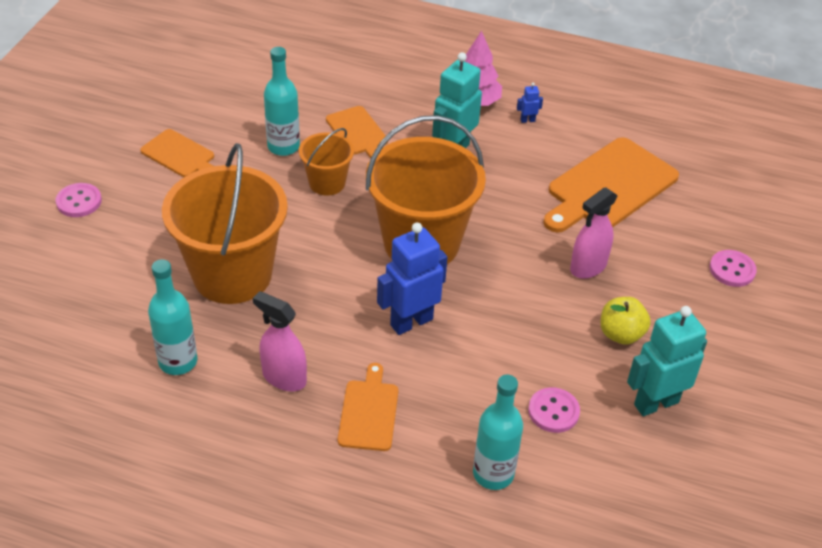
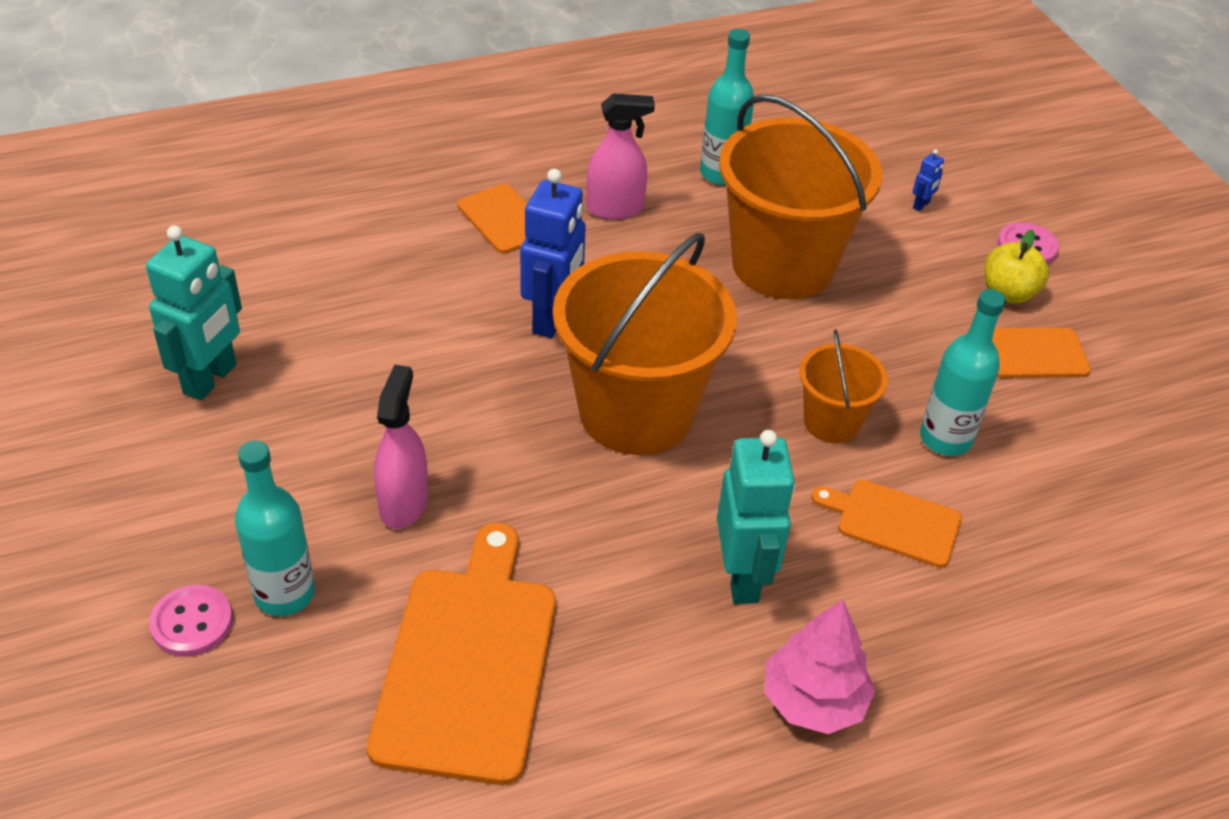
camera: 140 degrees right, 0 degrees up
turquoise bottle [473,375,523,490] -> turquoise bottle moved to [235,440,315,616]
blue robot [517,82,543,123] -> blue robot moved to [913,149,944,211]
pink button [528,387,580,433] -> none
yellow apple [600,297,651,345] -> yellow apple moved to [984,230,1049,304]

